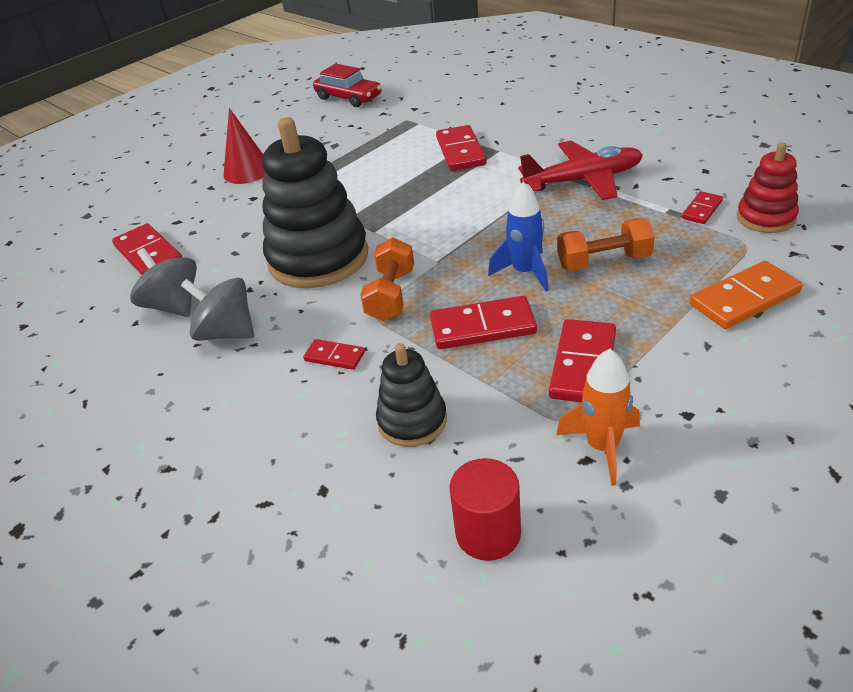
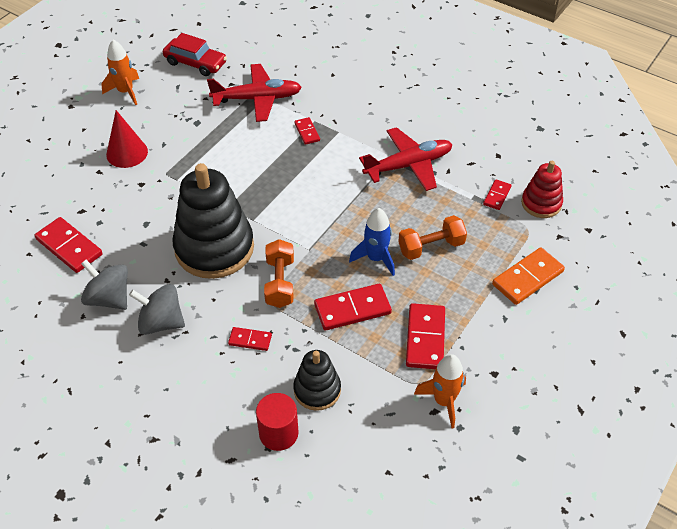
camera: 15 degrees left, 10 degrees up
red domino [436,125,487,171] -> red domino [294,117,320,145], size x0.56
red cylinder [449,458,521,561] -> red cylinder moved to [256,393,298,451]
none -> orange rocket [101,40,139,105]
none -> red plane [207,64,302,122]

